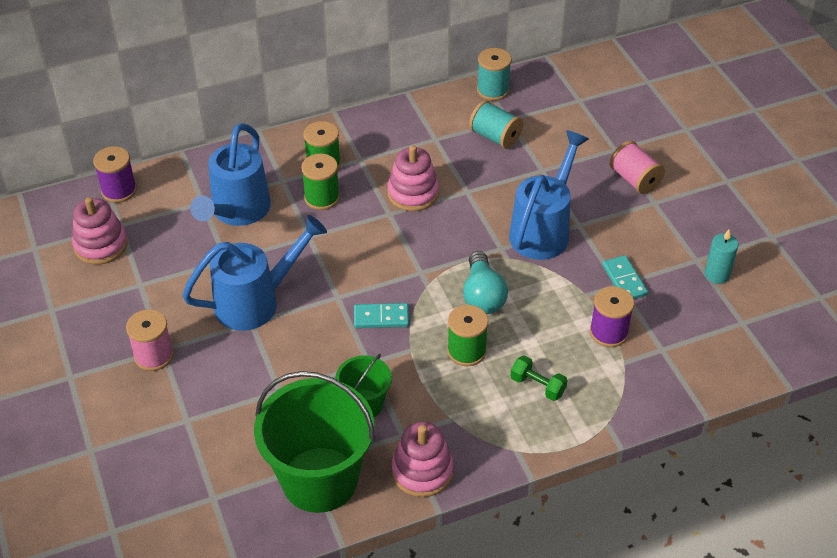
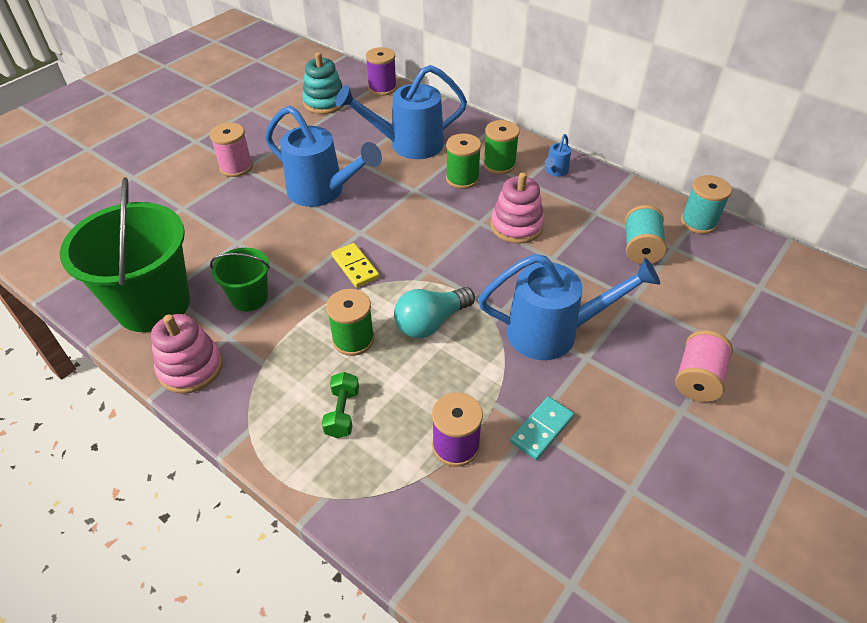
camera: 60 degrees right, 0 degrees up
pink stacking toy [72,197,128,265] -> turquoise stacking toy [302,52,345,114]
turquoise domino [354,303,409,328] -> yellow domino [331,243,380,288]
turquoise candle [704,229,739,284] -> none
none -> blue watering can [545,134,571,177]

